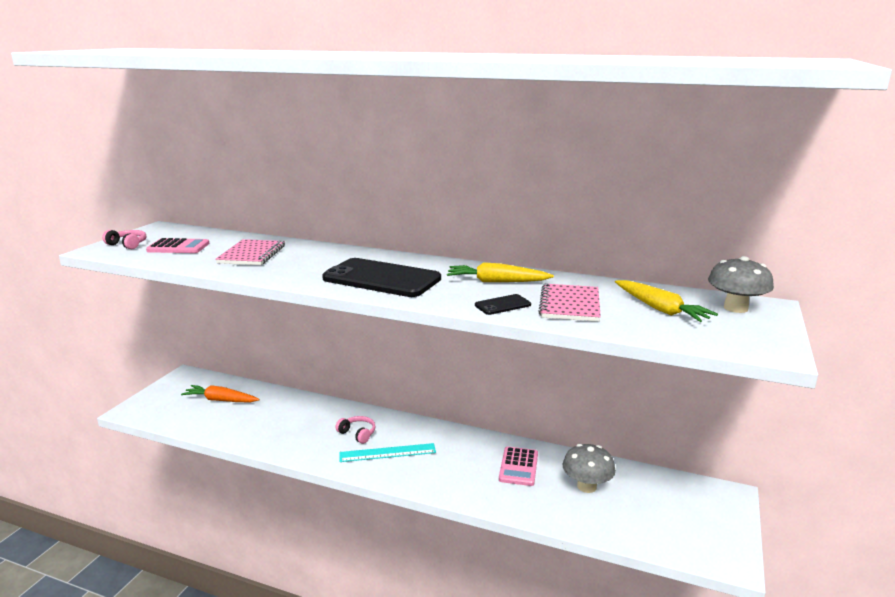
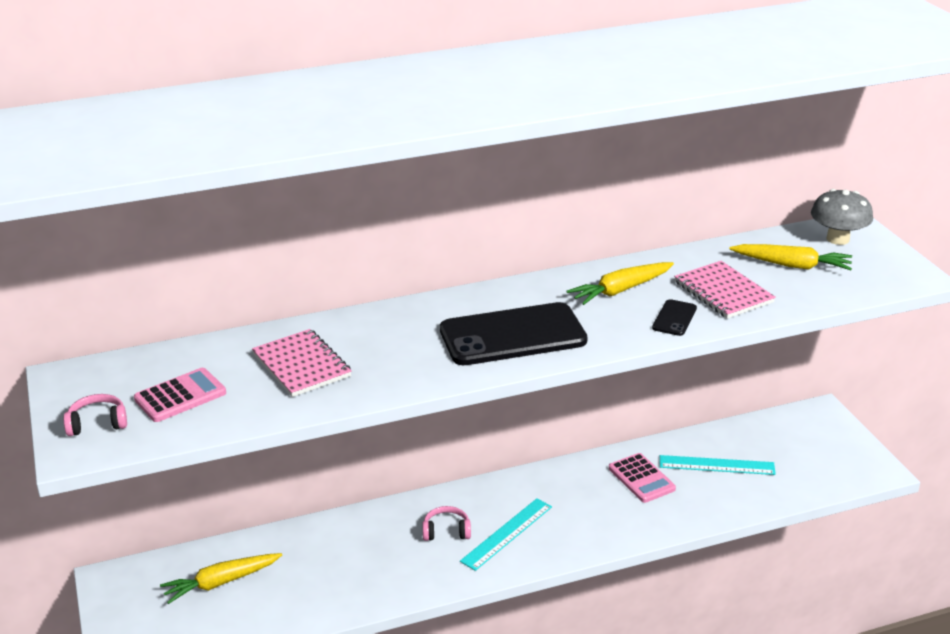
camera: 40 degrees left, 10 degrees up
orange carrot [181,385,260,402] -> yellow carrot [160,553,282,604]
grey mushroom [563,444,616,493] -> turquoise ruler [660,455,776,475]

